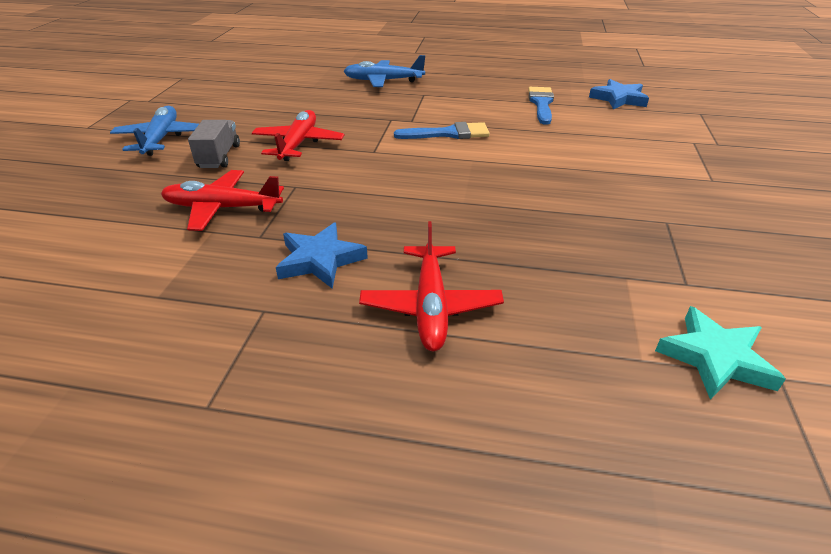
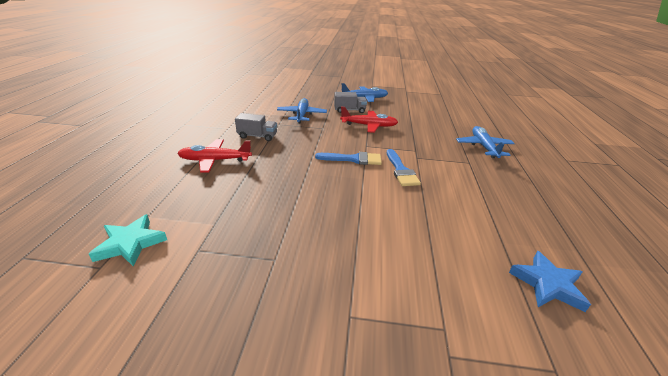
camera: 85 degrees right, 5 degrees down
red plane [161,170,284,231] -> blue plane [277,98,327,124]
blue star [276,223,368,289] -> grey truck [235,113,277,141]
blue brush [528,87,554,125] -> blue brush moved to [315,152,382,165]

